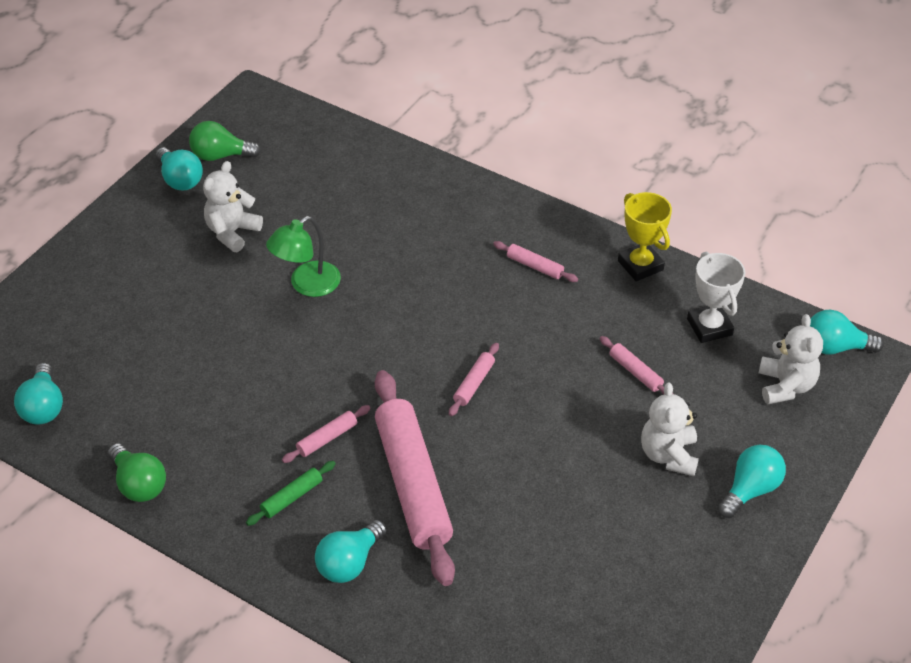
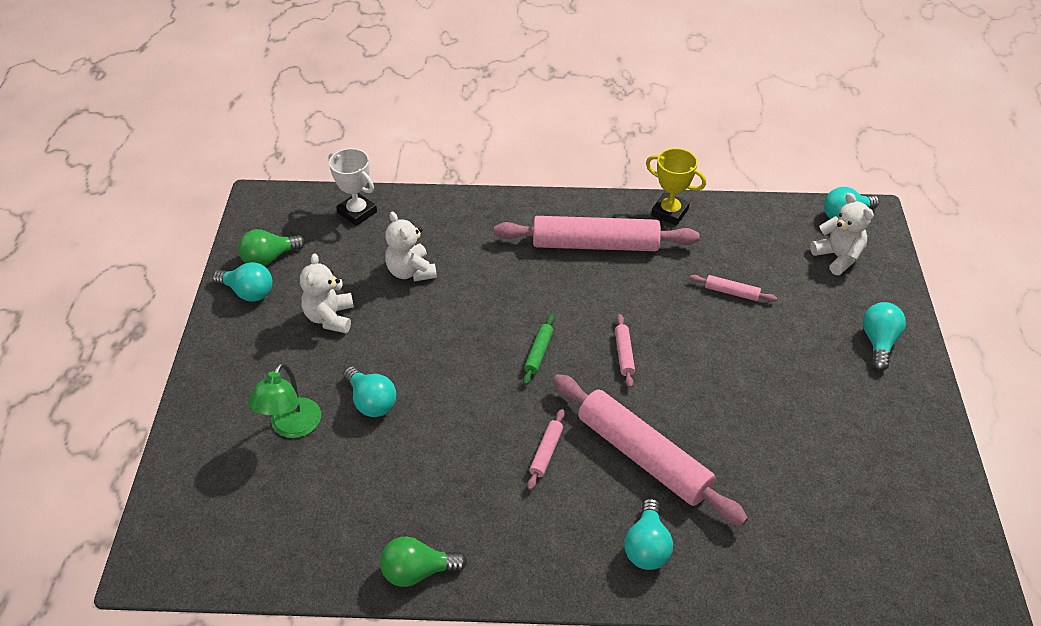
camera: 30 degrees left, 0 degrees up
turquoise light bulb [14,363,63,424] -> turquoise light bulb moved to [343,366,396,417]
green light bulb [108,443,166,502] -> green light bulb turned 150 degrees clockwise [380,537,467,587]
green rolling pin [246,461,336,526] -> green rolling pin moved to [523,314,554,385]
green lamp [266,216,341,297] -> green lamp moved to [248,363,321,438]
pink rolling pin [493,241,578,282] -> pink rolling pin [494,216,700,251], size x2.41
white teddy bear [641,382,699,476] -> white teddy bear moved to [385,211,437,282]
white trophy [687,251,745,343] -> white trophy moved to [329,148,377,226]

